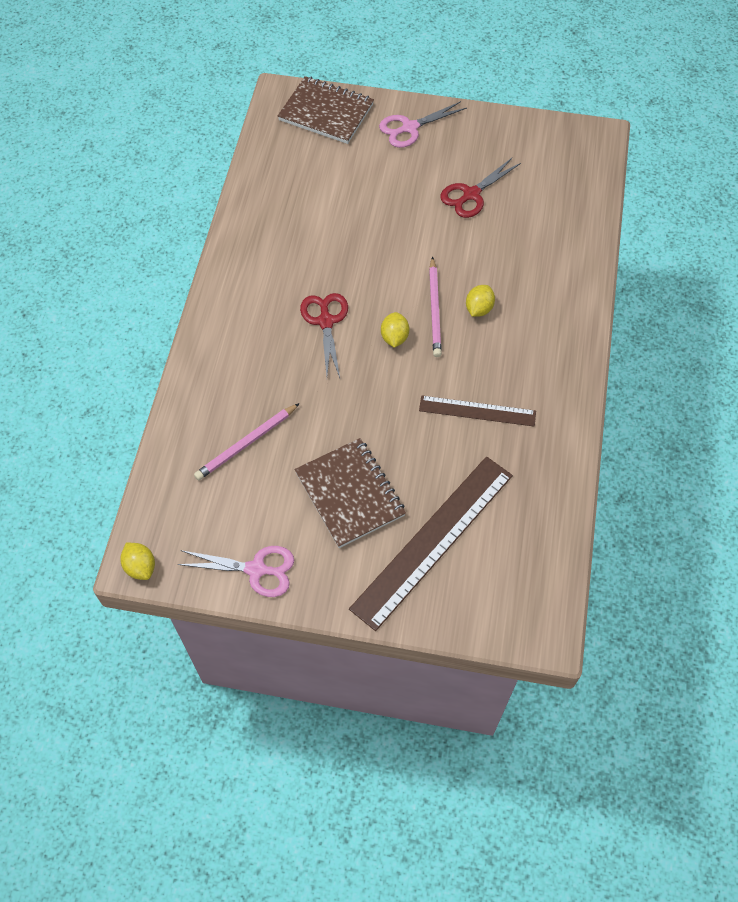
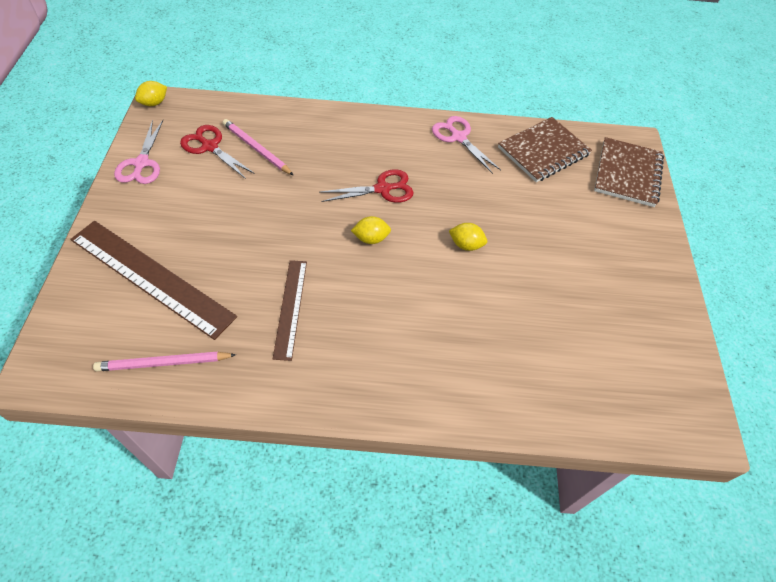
camera: 80 degrees right, 5 degrees down
brown notebook [295,438,406,548] -> brown notebook moved to [498,117,592,182]
pink scissors [379,101,467,148] -> pink scissors moved to [432,116,501,174]
pink pencil [429,256,442,357] -> pink pencil moved to [93,352,236,371]
red scissors [440,157,521,218] -> red scissors moved to [180,125,255,179]
yellow lemon [466,285,495,317] -> yellow lemon moved to [449,223,487,251]

